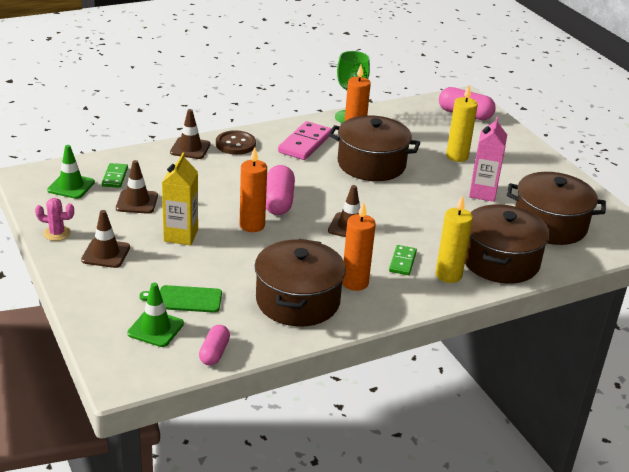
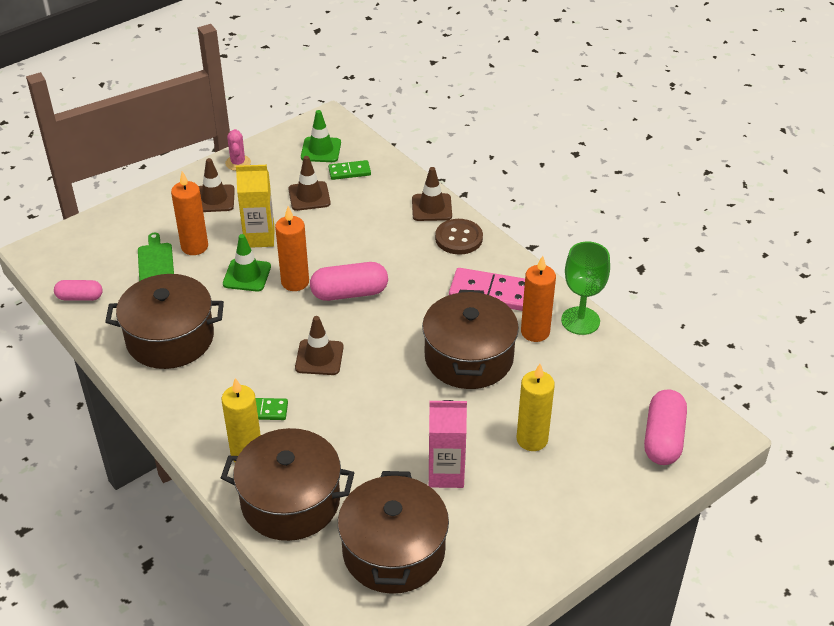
camera: 80 degrees right, 10 degrees up
green traffic cone [127,283,184,347] -> green traffic cone moved to [223,234,271,291]
orange candle [342,202,376,291] -> orange candle moved to [171,171,208,255]

